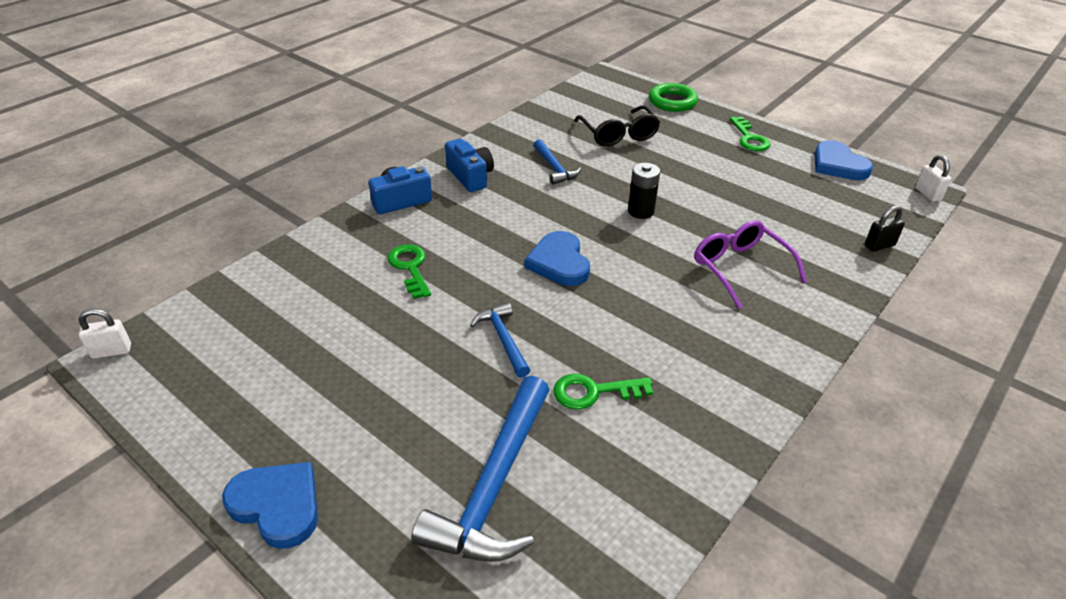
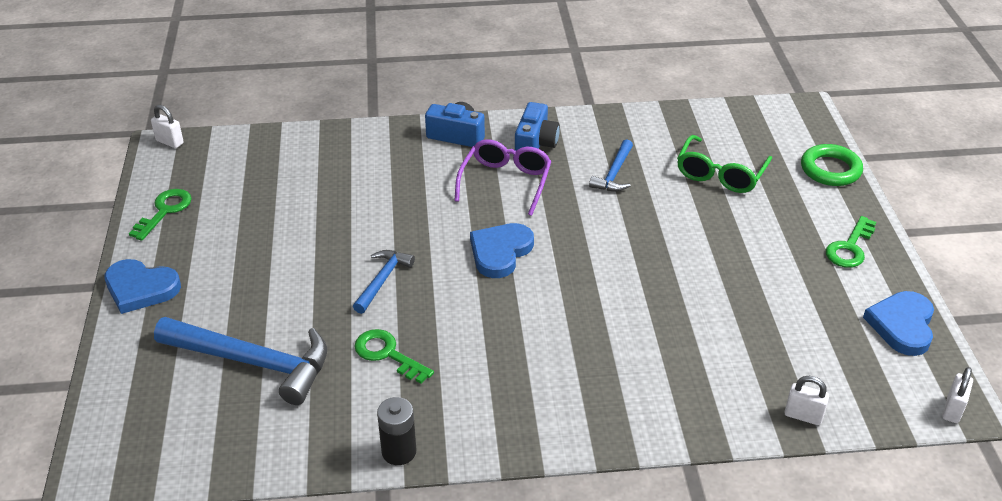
camera: 45 degrees right, 0 degrees up
blue heart [222,462,318,549] -> blue heart turned 120 degrees clockwise [104,259,181,314]
green key [387,244,431,299] -> green key moved to [129,189,192,241]
blue hammer [411,375,550,562] -> blue hammer turned 135 degrees counterclockwise [154,317,327,405]
black glasses [574,105,660,147] -> green glasses [677,135,772,193]
black battery [628,163,660,219] -> black battery moved to [377,397,416,465]
purple glasses [694,220,807,309] -> purple glasses moved to [455,139,552,216]
black padlock [865,206,905,252] -> white padlock [784,376,829,425]

